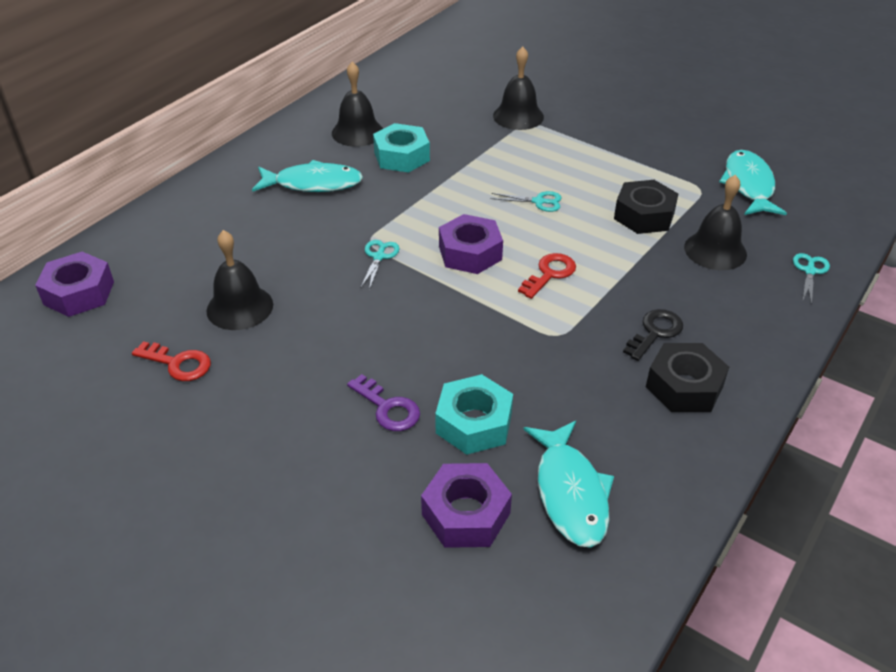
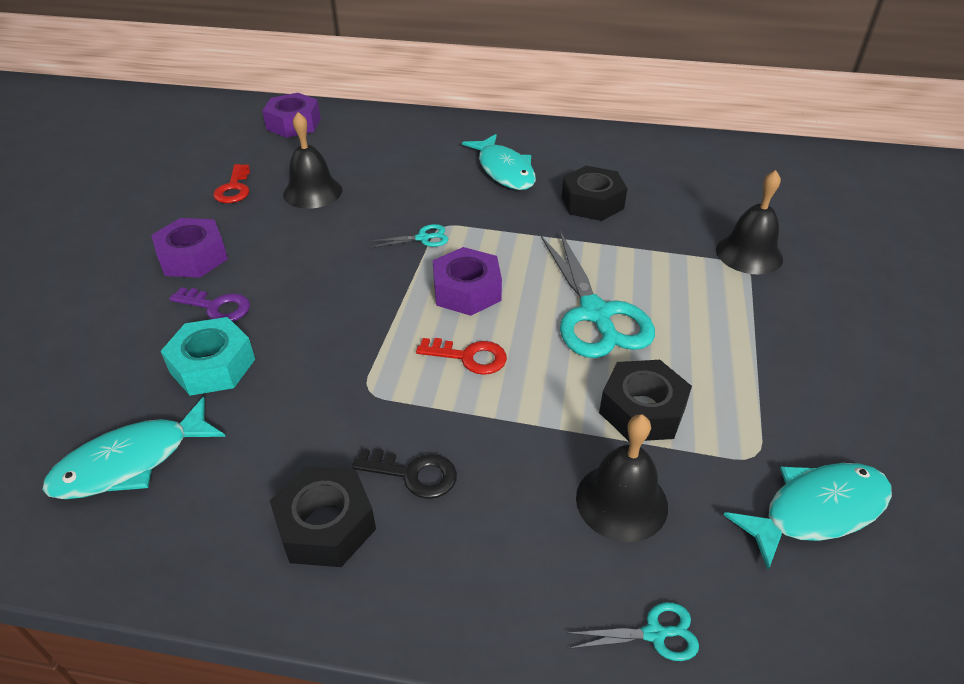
camera: 65 degrees right, 0 degrees up
black bell [332,62,383,147] -> none
purple key [347,374,420,431] -> purple key turned 90 degrees counterclockwise [169,287,250,322]
turquoise nut [373,123,430,173] -> black nut [562,166,627,221]
purple nut [421,463,512,548] -> purple nut moved to [151,218,228,278]
turquoise scissors [491,191,562,212] -> turquoise scissors [541,231,655,358], size x2.27

